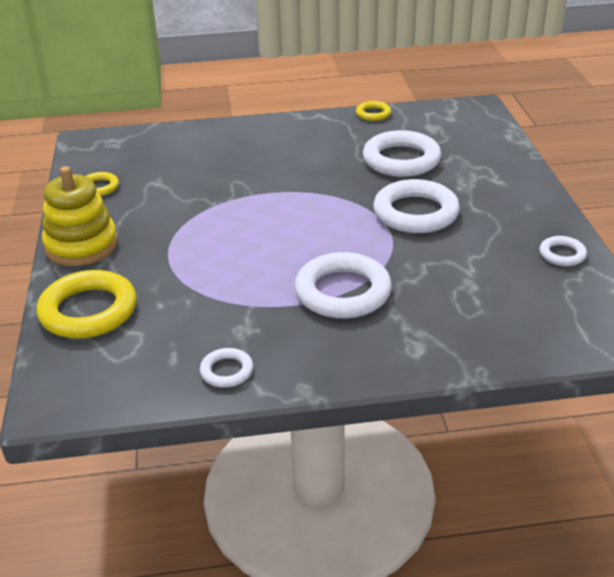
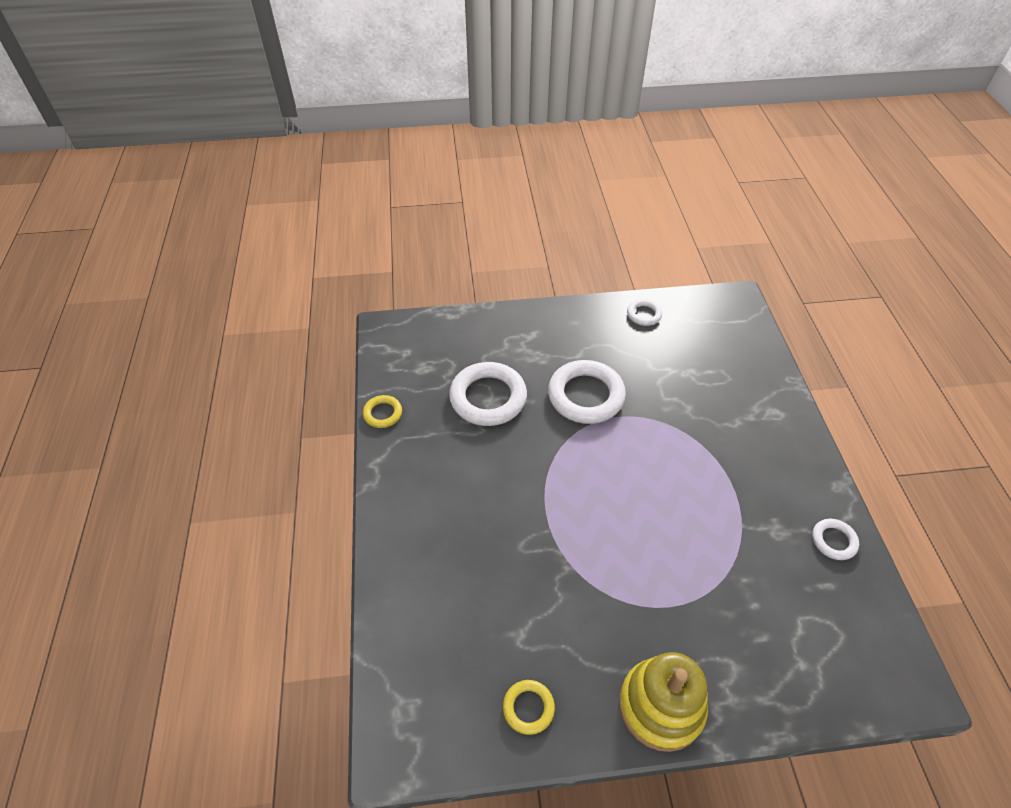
camera: 90 degrees left, 15 degrees up
yellow ring [37,270,137,339] -> none
white ring [295,252,392,319] -> none

